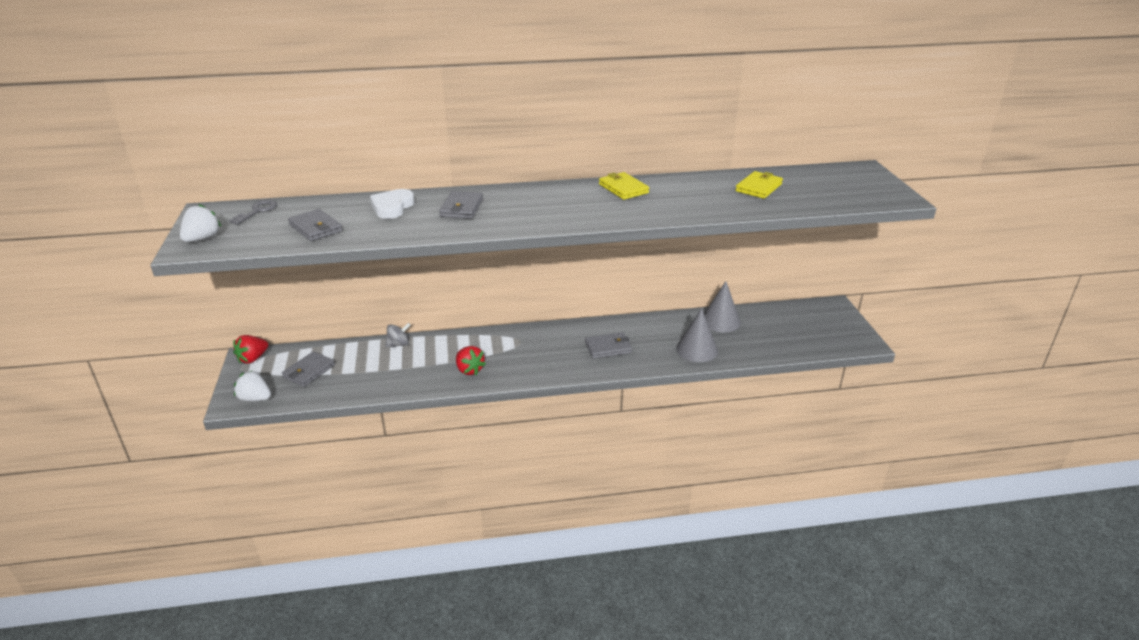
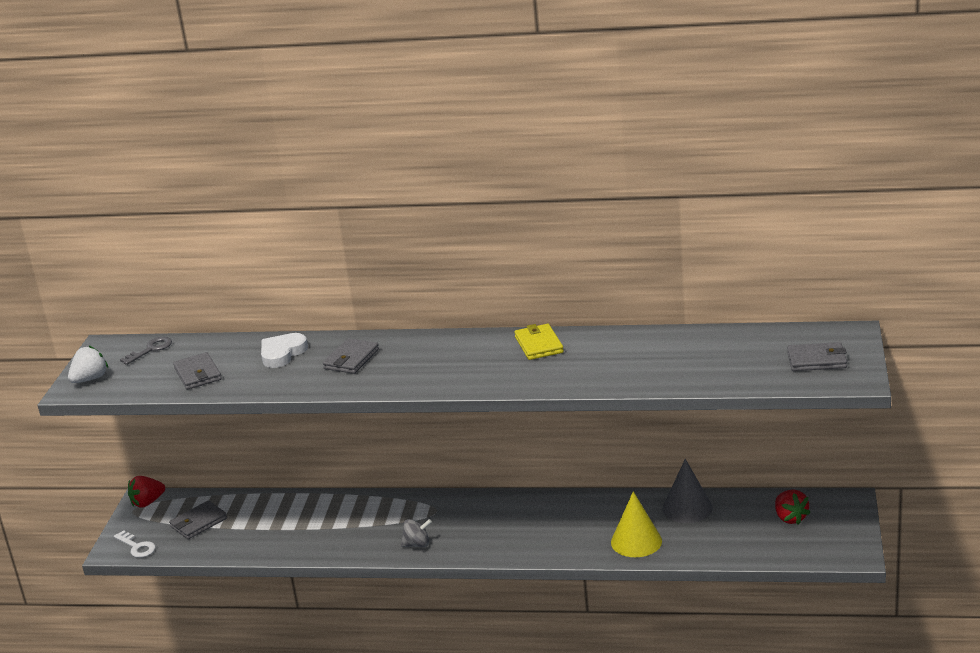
camera: 20 degrees right, 5 degrees down
white strawberry [234,371,271,401] -> white key [114,530,156,558]
grey spinning top [385,323,411,348] -> grey spinning top moved to [401,519,432,547]
red strawberry [456,346,486,375] -> red strawberry moved to [775,490,810,525]
grey wallet [585,332,632,359] -> grey wallet moved to [787,342,847,371]
grey cone [676,308,718,362] -> yellow cone [611,491,662,557]
yellow wallet [735,171,783,199] -> none

